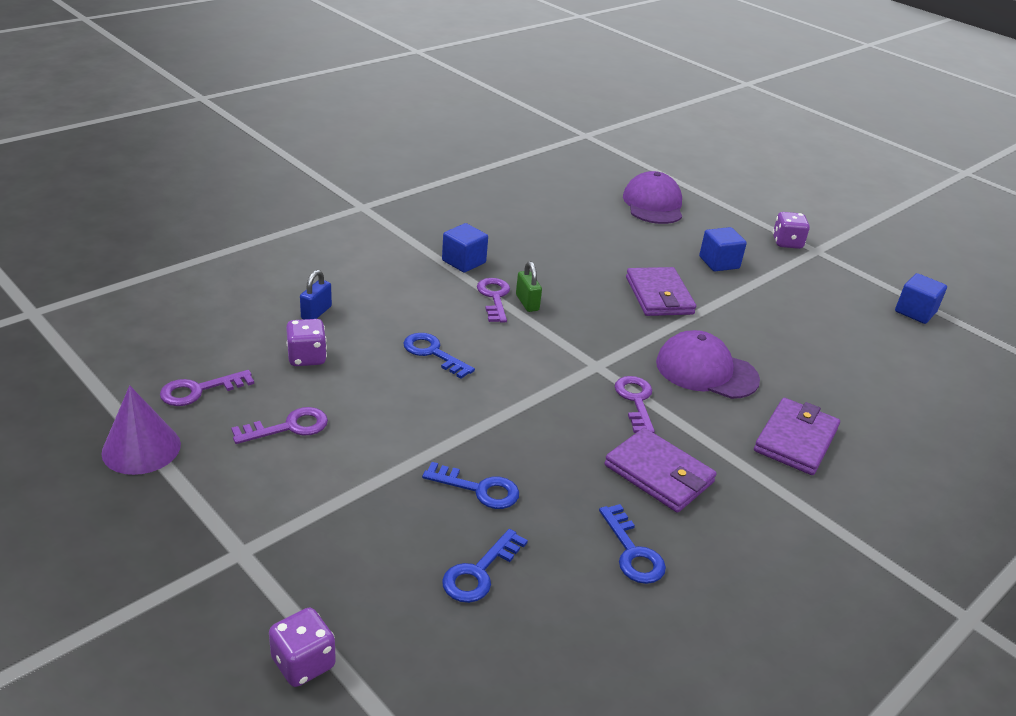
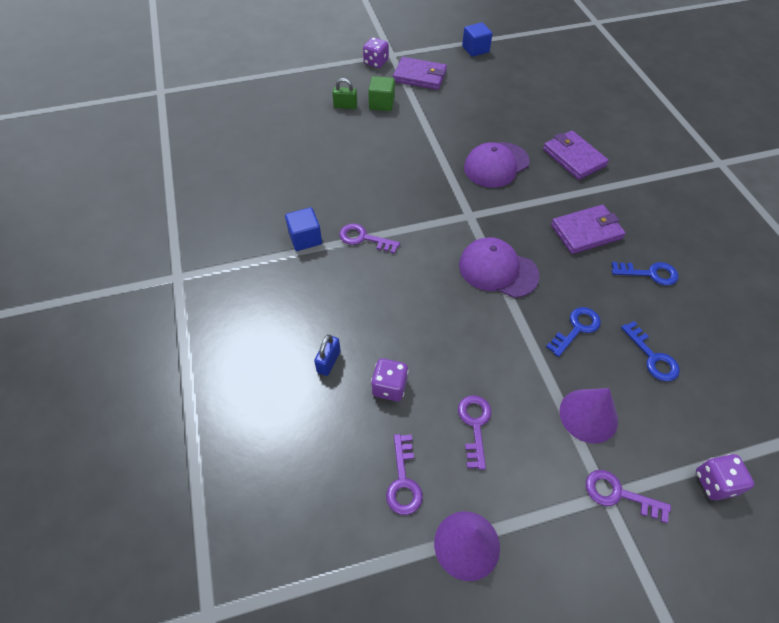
camera: 60 degrees left, 20 degrees up
blue padlock [300,270,332,319] -> blue padlock turned 60 degrees clockwise [314,335,341,376]
blue key [403,333,475,379] -> none
green padlock [516,261,542,312] -> green padlock moved to [332,78,357,109]
purple key [615,376,655,433] -> purple key moved to [586,470,671,523]
purple cap [623,171,682,224] -> purple cap moved to [459,237,540,298]
purple wallet [626,267,696,316] -> purple wallet moved to [393,57,447,90]
blue cube [699,227,747,271] -> green cube [368,76,395,111]
none -> purple cone [559,388,618,444]

